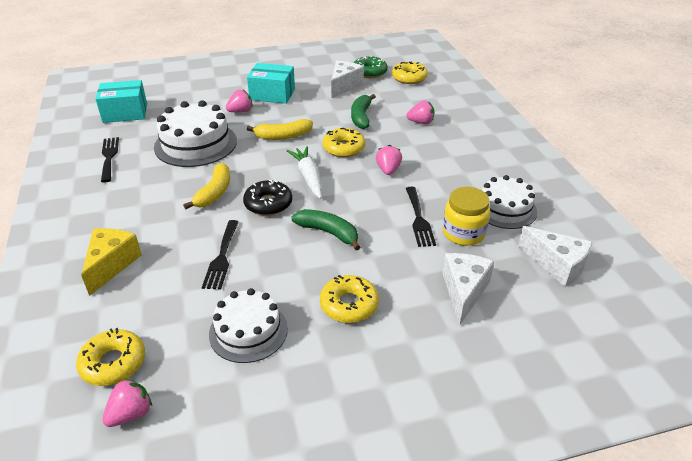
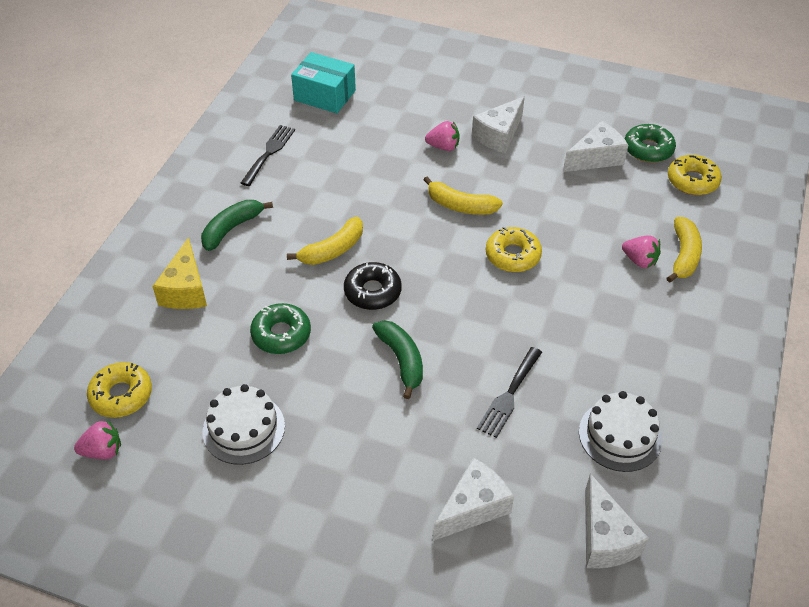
camera: 35 degrees right, 10 degrees up
yellow cheese [81,228,142,296] -> yellow cheese turned 135 degrees clockwise [152,237,207,309]
white cake [154,100,237,167] -> none
black fork [202,220,239,290] -> green donut [250,303,311,354]
turquoise box [247,63,295,104] -> white cheese [472,96,525,154]
white carrot [287,146,322,199] -> none
yellow donut [320,275,379,323] -> none
green banana [351,94,376,129] -> green banana moved to [201,200,273,251]
pink strawberry [376,145,402,175] -> none
yellow jar [443,187,490,246] -> none
none -> yellow banana [667,217,702,283]

